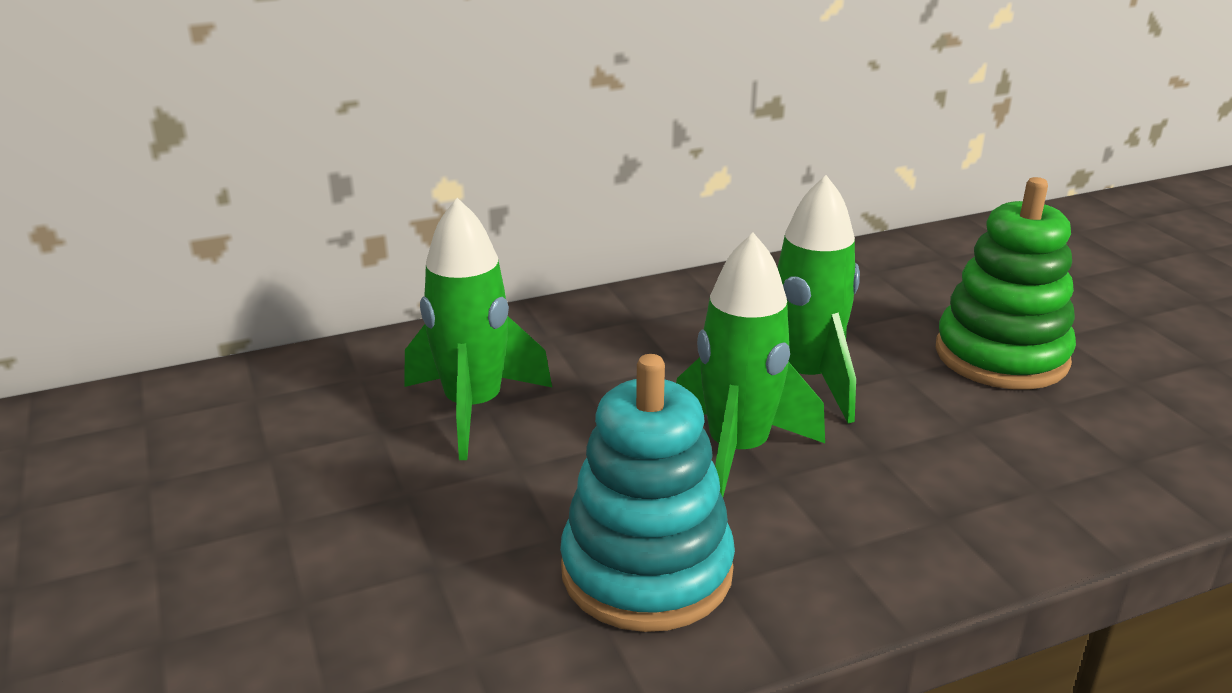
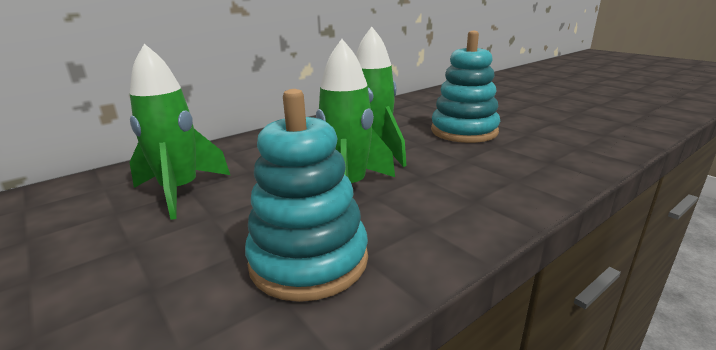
camera: 15 degrees left, 5 degrees down
green stacking toy [936,177,1076,390] -> turquoise stacking toy [431,31,500,143]

